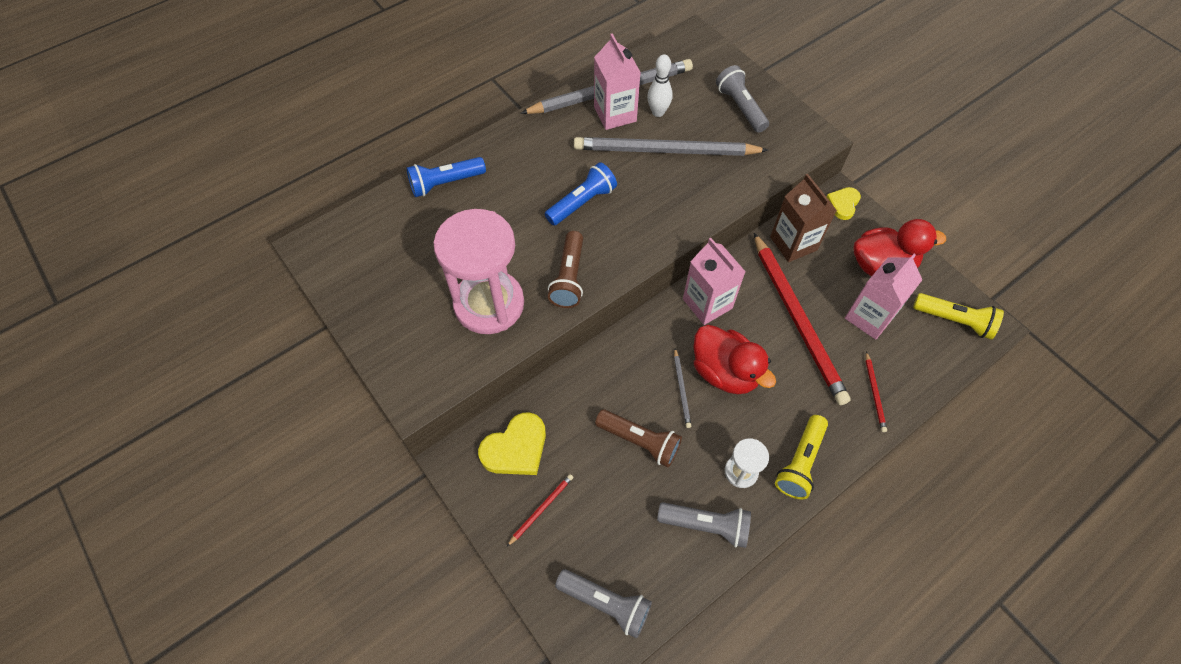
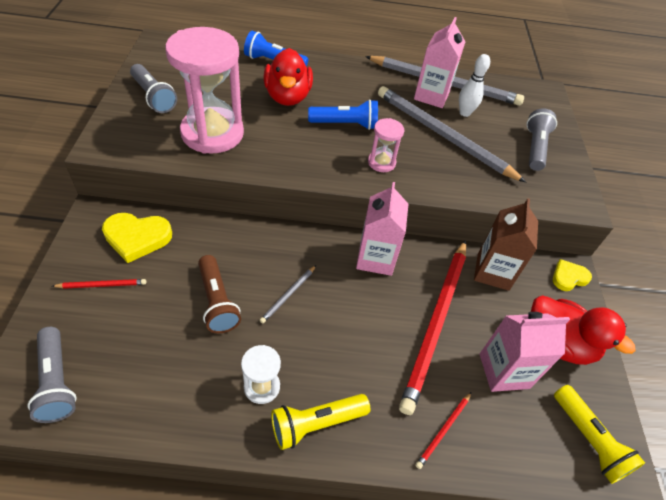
camera: 35 degrees right, 10 degrees down
brown flashlight [548,231,583,308] -> none
grey flashlight [657,502,751,548] -> grey flashlight moved to [130,64,177,113]
red duck [693,325,776,394] -> red duck moved to [264,48,313,106]
none -> pink hourglass [368,118,404,172]

